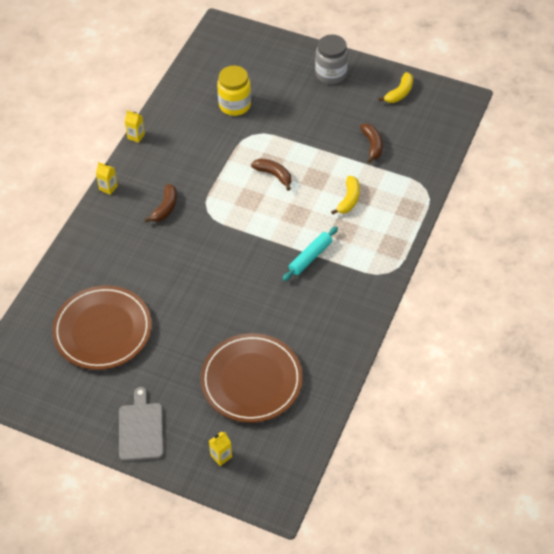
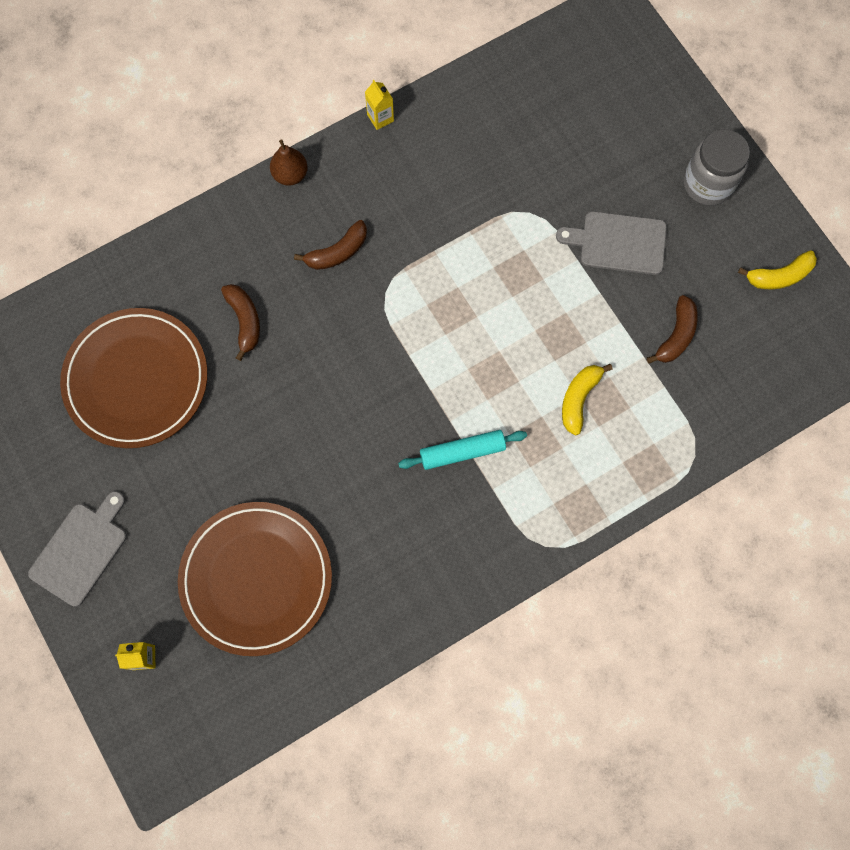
camera: 35 degrees right, 20 degrees up
yellow carton [96,162,118,195] -> brown pear [270,139,308,186]
yellow jar [217,65,251,116] -> none
brown banana [251,159,291,191] -> brown banana moved to [221,284,260,361]
yellow banana [331,176,360,215] -> yellow banana turned 150 degrees clockwise [562,364,613,435]
none -> grey cutting board [556,211,667,275]

